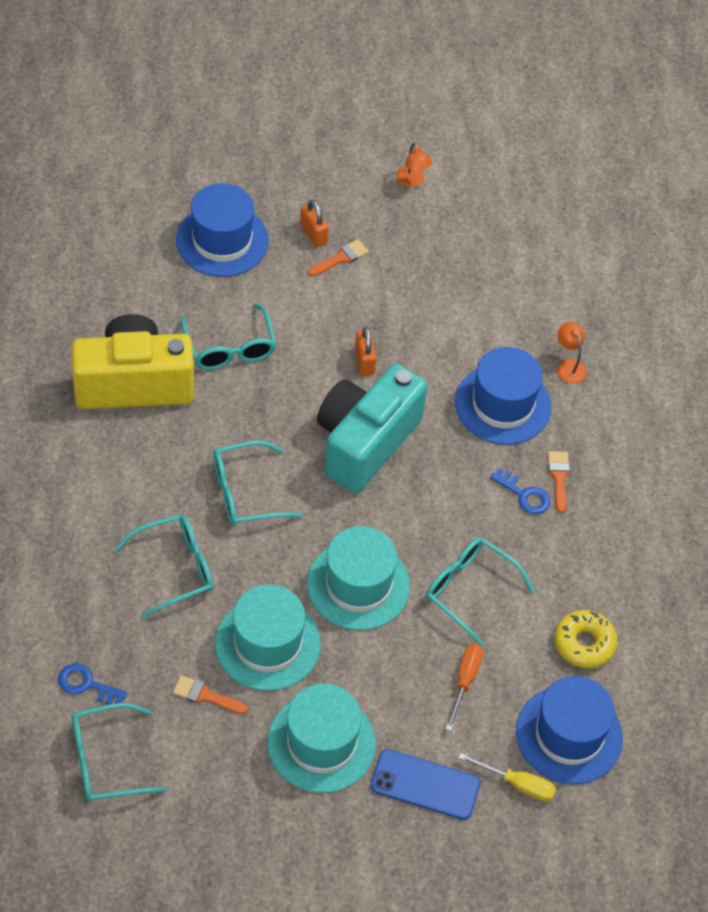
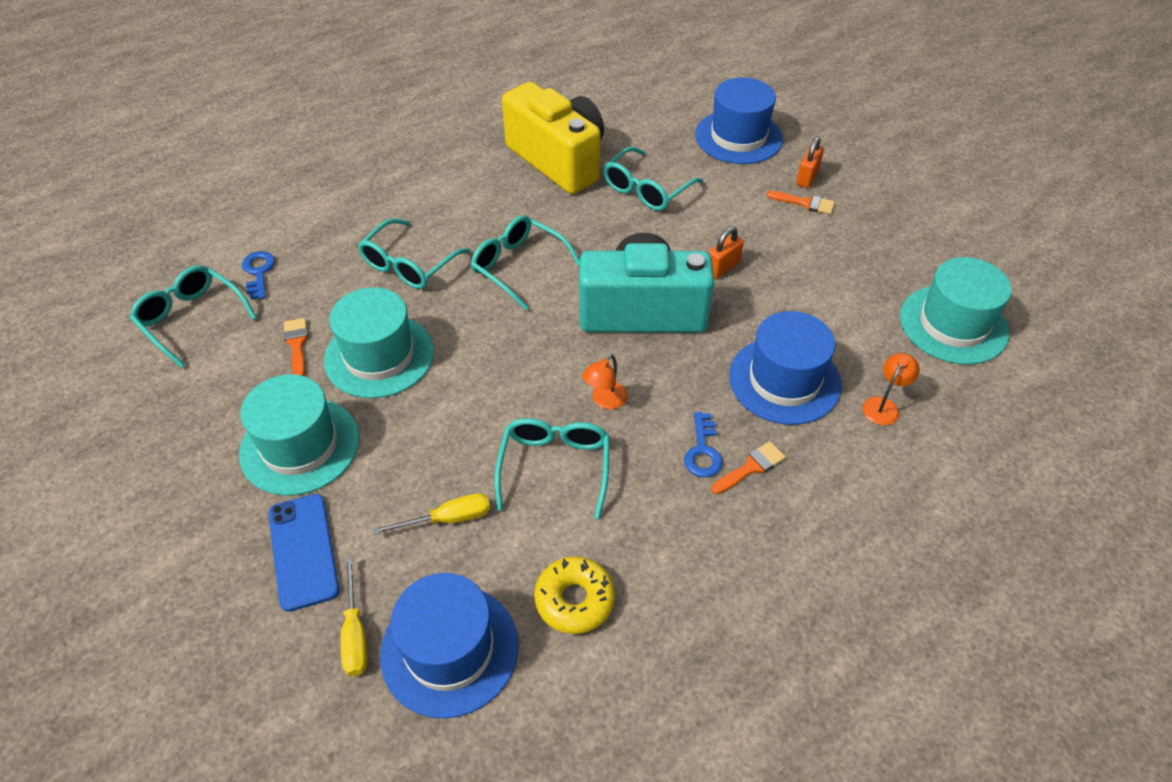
camera: 60 degrees right, 5 degrees down
turquoise glasses [114,515,213,618] -> turquoise glasses turned 90 degrees clockwise [358,218,471,289]
turquoise hat [307,526,410,630] -> turquoise hat moved to [900,257,1012,365]
orange lamp [396,142,432,187] -> orange lamp moved to [582,354,628,409]
orange screwdriver [445,643,483,731] -> yellow screwdriver [372,493,490,535]

